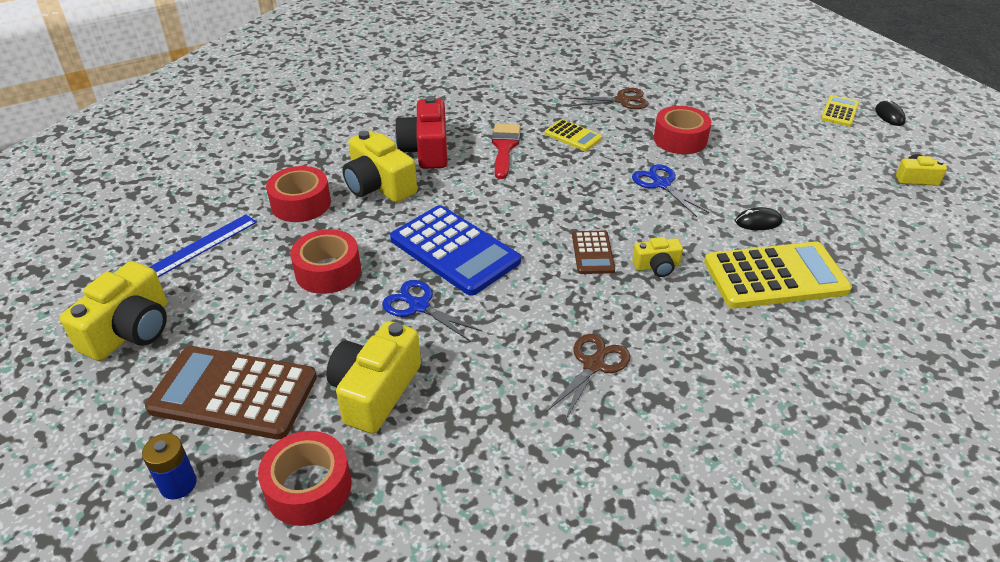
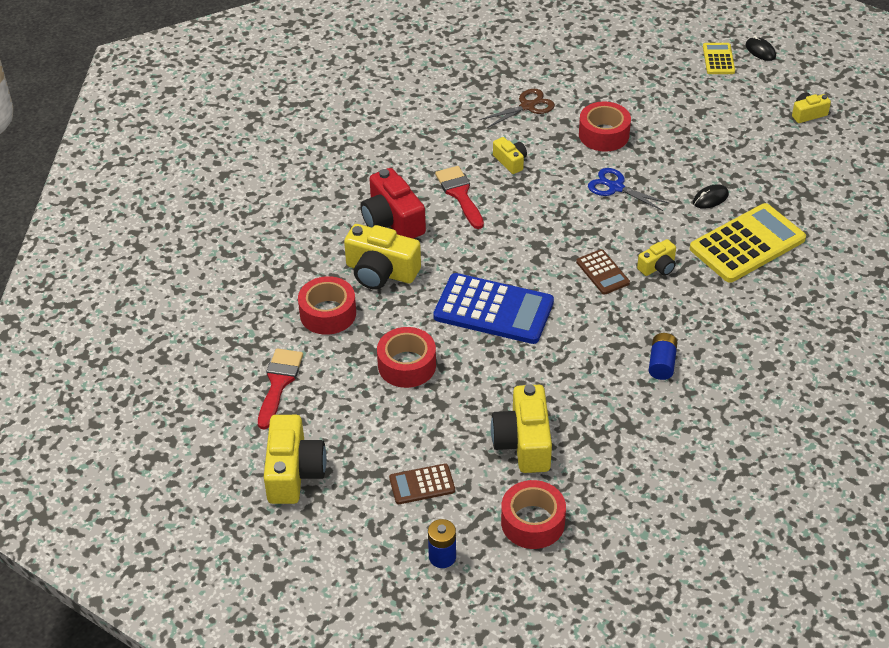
camera: 25 degrees left, 5 degrees up
brown calculator [145,346,317,440] -> brown calculator [389,463,455,504], size x0.51
blue ruler [150,214,257,277] -> red brush [258,348,303,430]
blue scissors [382,280,483,342] -> none
yellow calculator [545,119,602,151] -> yellow camera [493,137,527,174]
brown scissors [546,334,630,421] -> blue battery [648,333,678,380]

